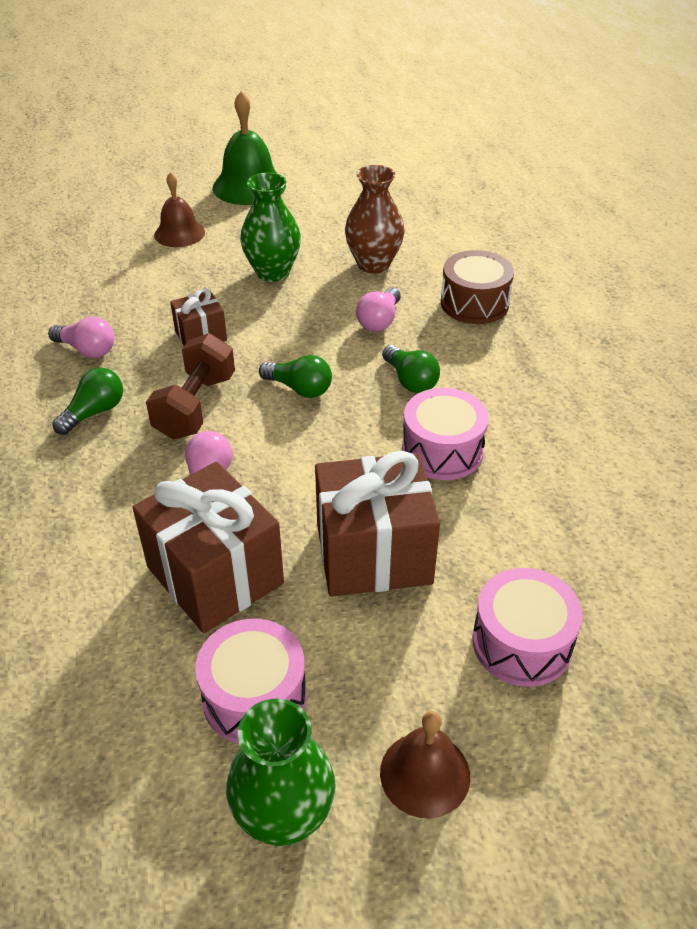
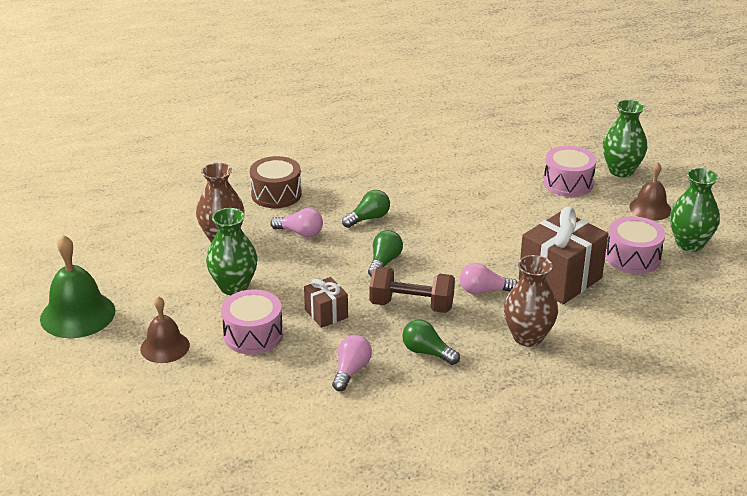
camera: 95 degrees left, 10 degrees down
brown gift [315,451,440,597] -> none
pink drum [402,388,489,480] -> pink drum moved to [221,289,283,354]
none -> brown vase [504,255,558,347]
none -> green vase [603,100,648,177]

